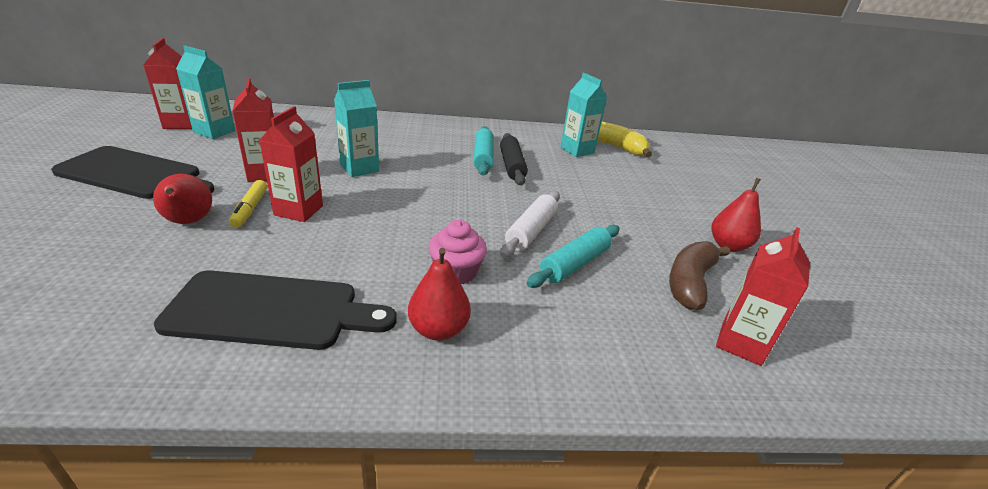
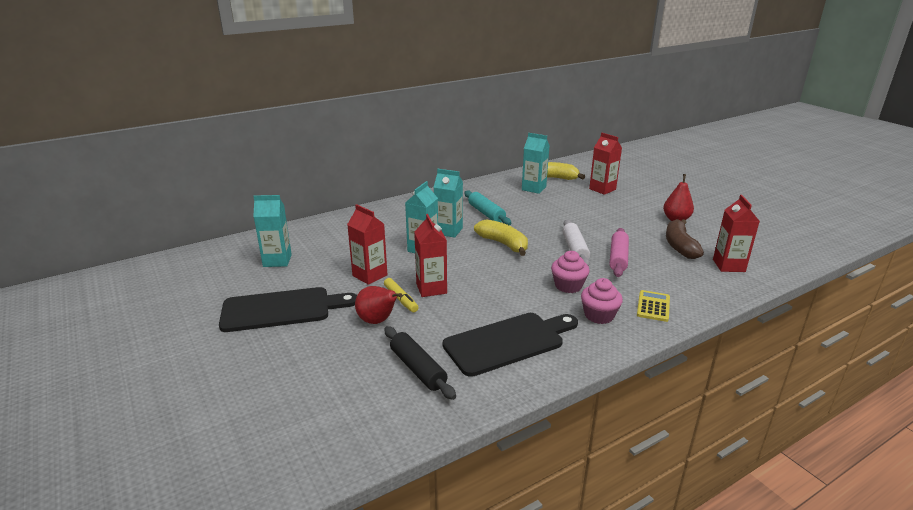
camera: 25 degrees left, 5 degrees down
red carton [143,38,192,129] -> red carton moved to [589,133,622,195]
red pear [408,248,471,341] -> pink cupcake [581,278,623,324]
black rolling pin [500,133,528,185] -> black rolling pin moved to [384,326,456,400]
turquoise rolling pin [527,225,620,288] -> pink rolling pin [610,228,629,277]
none -> turquoise carton [434,169,463,238]
none -> yellow banana [474,219,528,256]
none -> yellow calculator [637,290,670,322]

